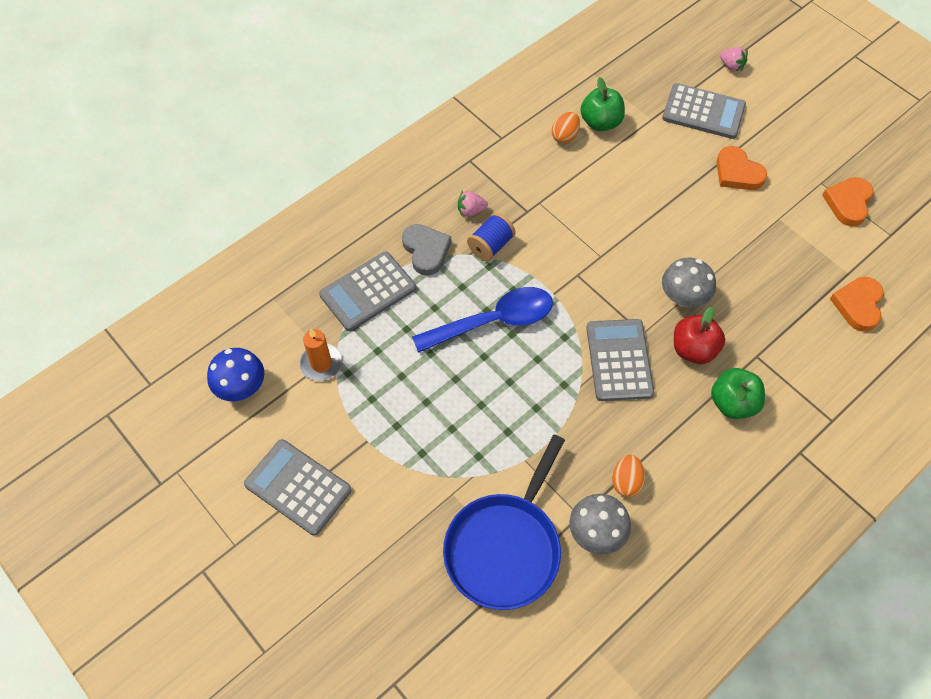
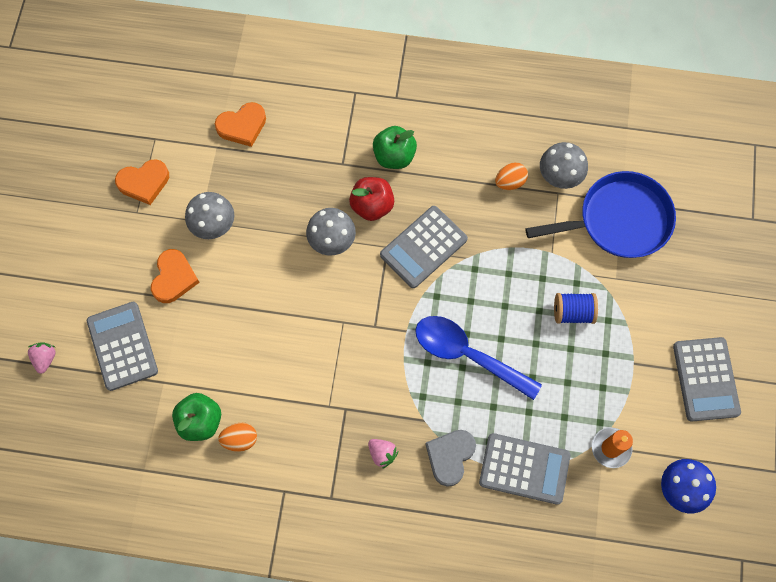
camera: 130 degrees left, 10 degrees up
blue spool [467,213,515,261] -> blue spool moved to [554,293,598,324]
none -> grey mushroom [185,192,234,239]

